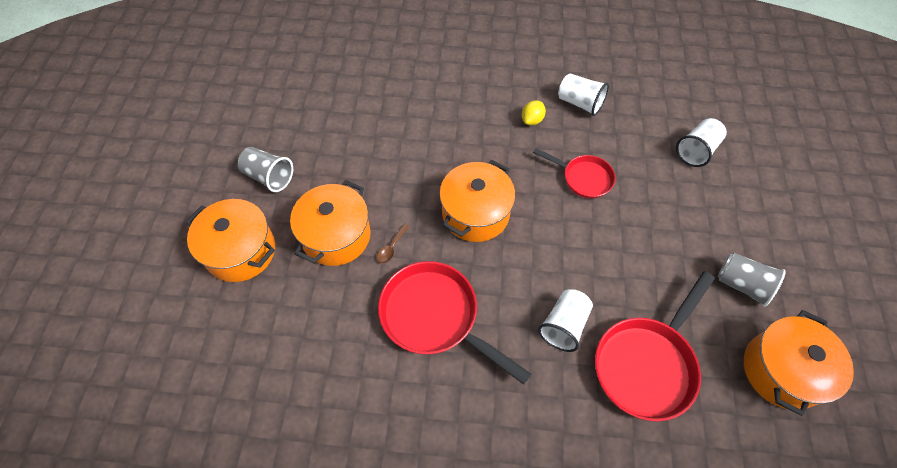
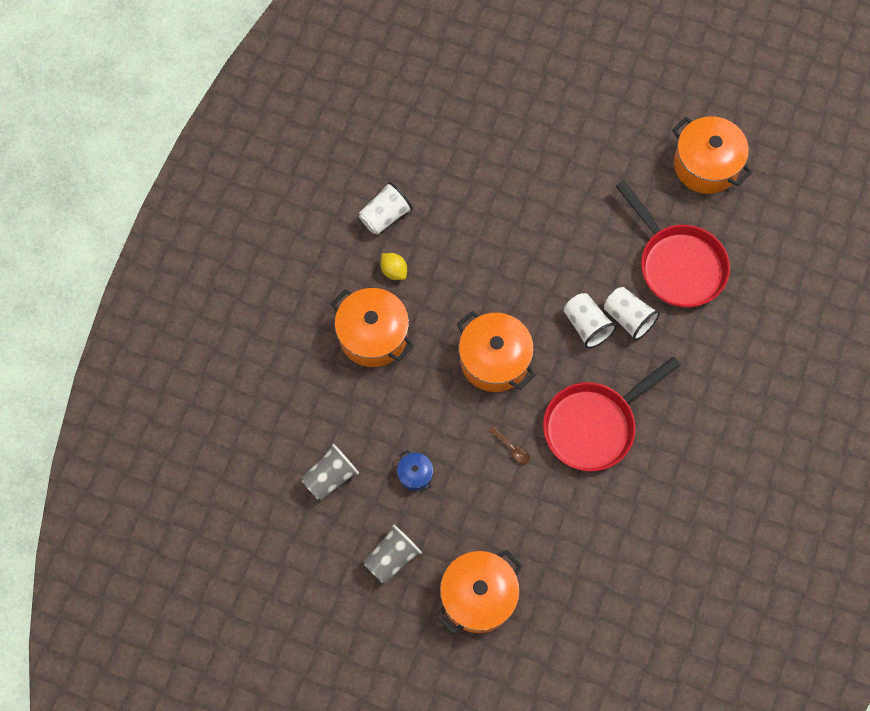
camera: 75 degrees left, 10 degrees up
orange pot [290,180,371,266] -> orange pot moved to [331,288,413,367]
red pan [533,148,615,199] -> none
white cup [676,118,727,167] -> white cup moved to [564,293,617,349]
grey cup [718,253,786,307] -> grey cup moved to [301,444,359,500]
none -> blue pot [397,450,433,492]

